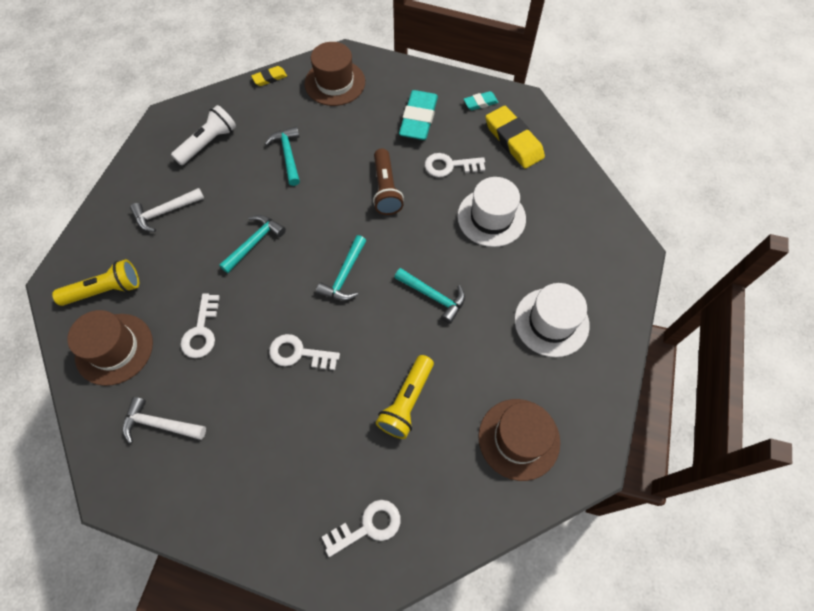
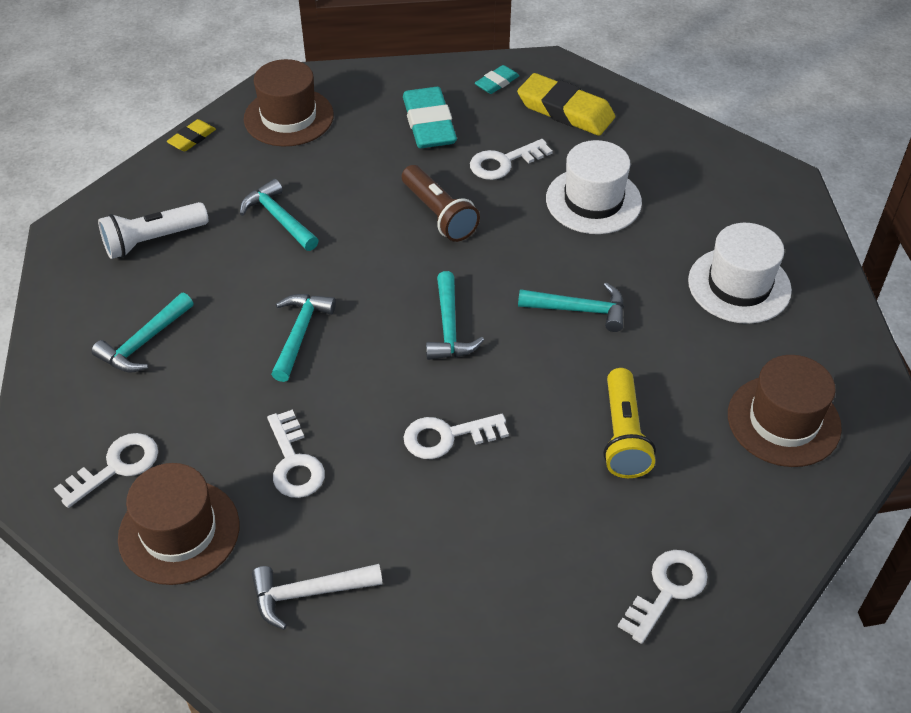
camera: 25 degrees left, 15 degrees down
yellow flashlight [52,259,139,306] -> white key [54,433,158,508]
white hammer [130,188,204,232] -> turquoise hammer [92,293,193,373]
white flashlight [171,105,236,165] -> white flashlight turned 135 degrees counterclockwise [98,202,209,259]

